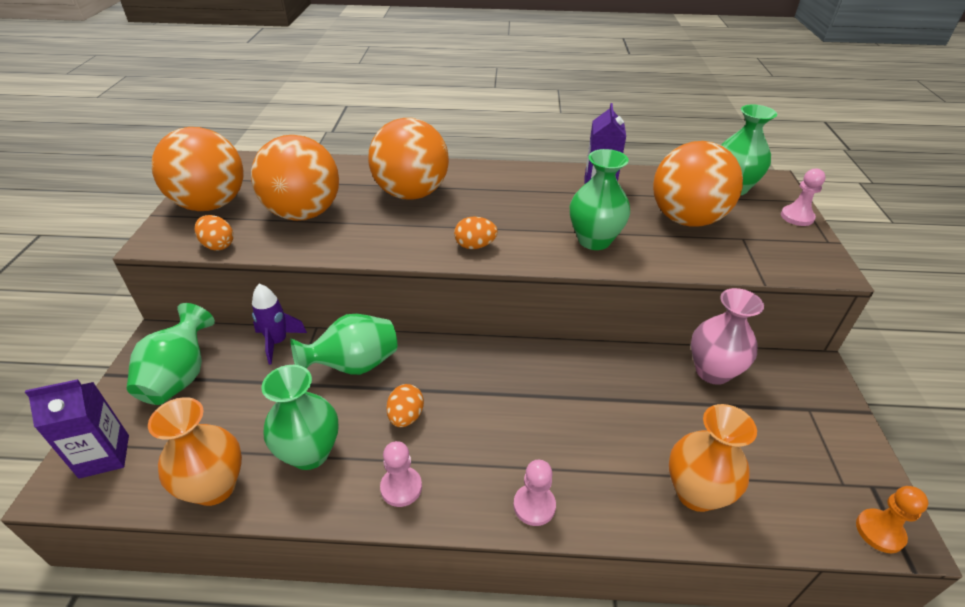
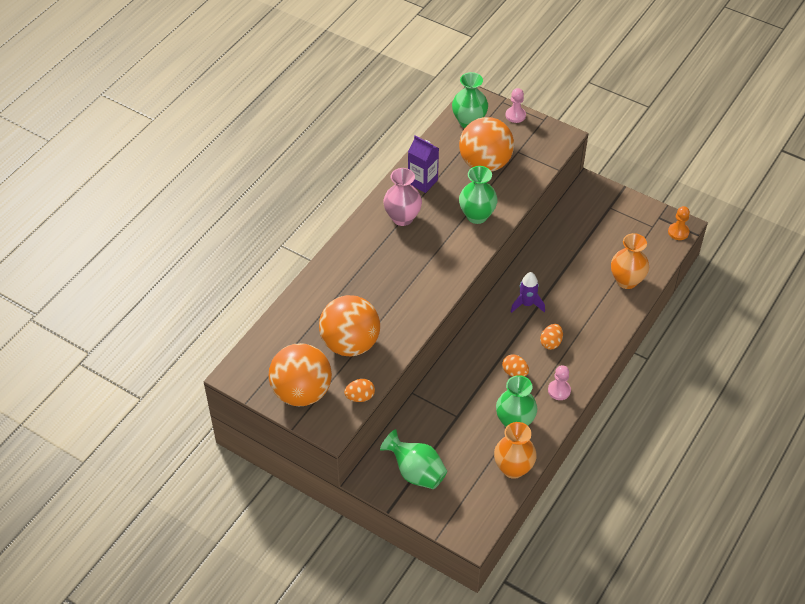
camera: 60 degrees left, 10 degrees up
purple carton [25,379,129,479] -> none
purple rocket [252,284,307,365] -> purple rocket moved to [511,272,545,313]
green vase [290,314,397,375] -> none
orange ball [368,118,449,200] -> none
orange egg [454,217,498,249] -> orange egg moved to [540,324,563,350]
pink pawn [514,460,556,526] -> none
pink vase [691,288,764,385] -> pink vase moved to [383,168,422,226]

